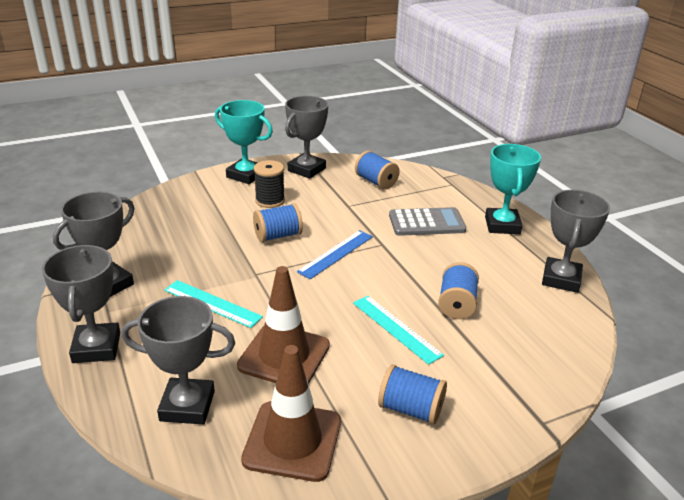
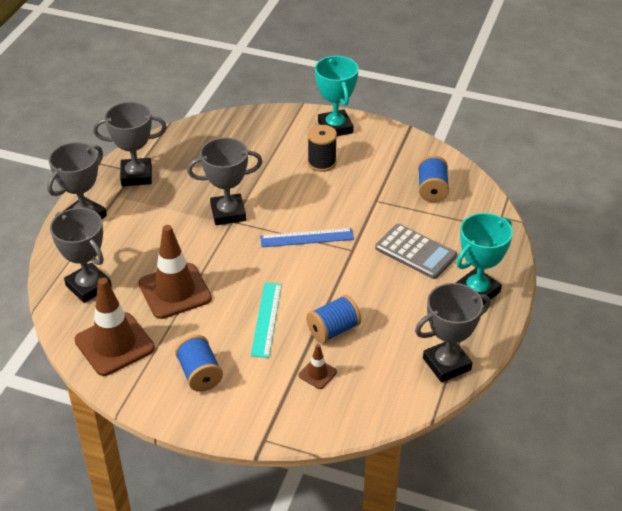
camera: 45 degrees right, 10 degrees up
turquoise ruler [164,280,263,328] -> none
blue spool [253,203,303,242] -> none
grey trophy [285,96,328,179] -> grey trophy moved to [187,137,263,225]
none -> brown traffic cone [298,344,337,389]

